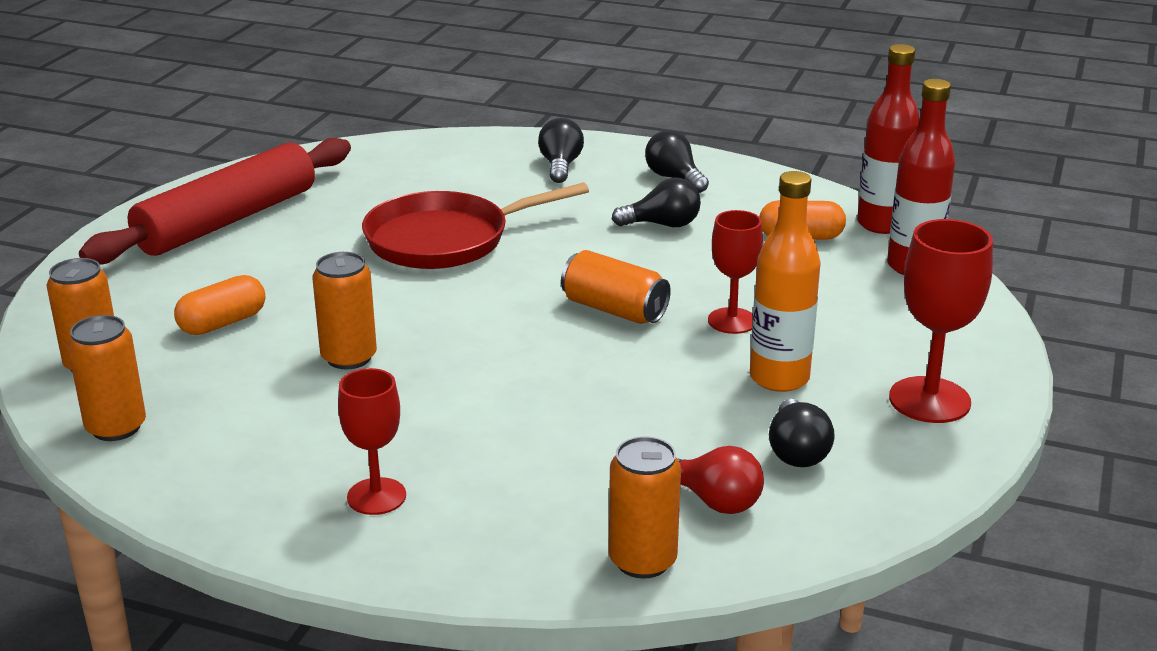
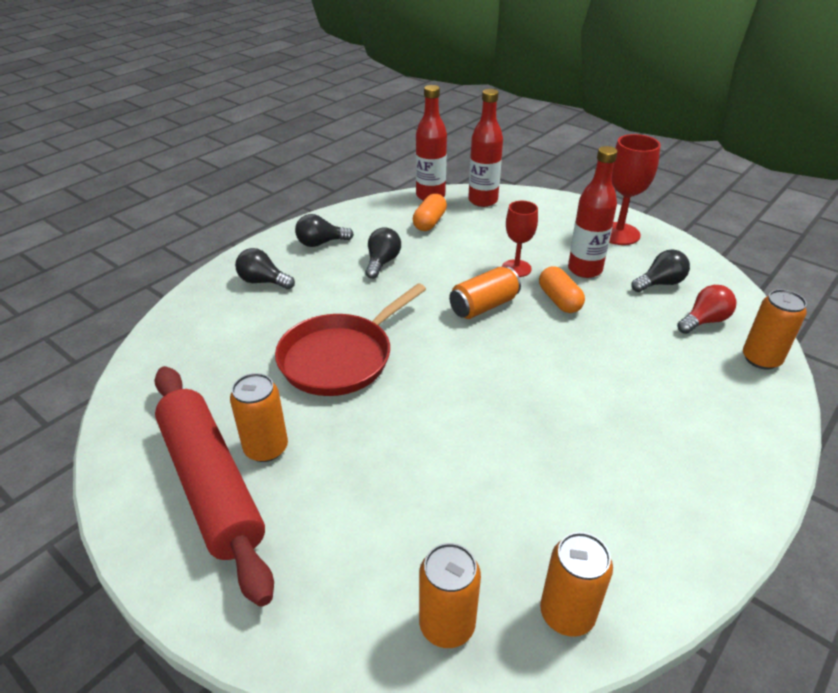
camera: 70 degrees left, 10 degrees up
orange capsule [174,275,265,335] -> orange capsule moved to [539,266,585,313]
orange can [312,252,377,370] -> orange can moved to [230,373,288,462]
red goblet [338,368,406,515] -> none
red pan [362,183,589,269] -> red pan turned 45 degrees clockwise [275,283,426,396]
orange bottle [750,171,821,392] -> red bottle [568,146,618,278]
black light bulb [769,399,835,467] -> black light bulb turned 45 degrees counterclockwise [631,250,690,292]

